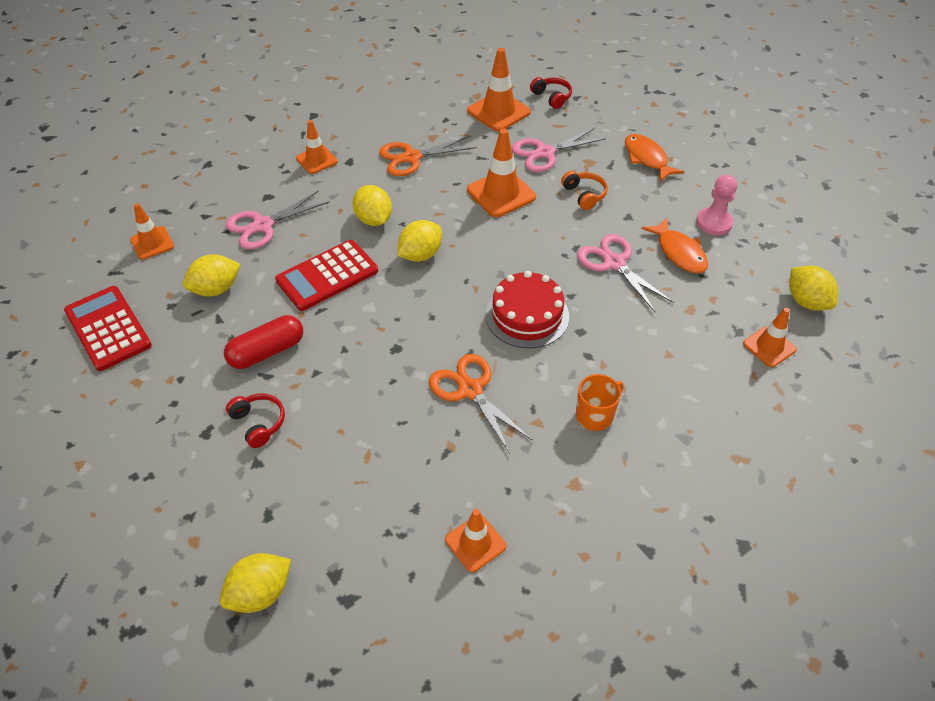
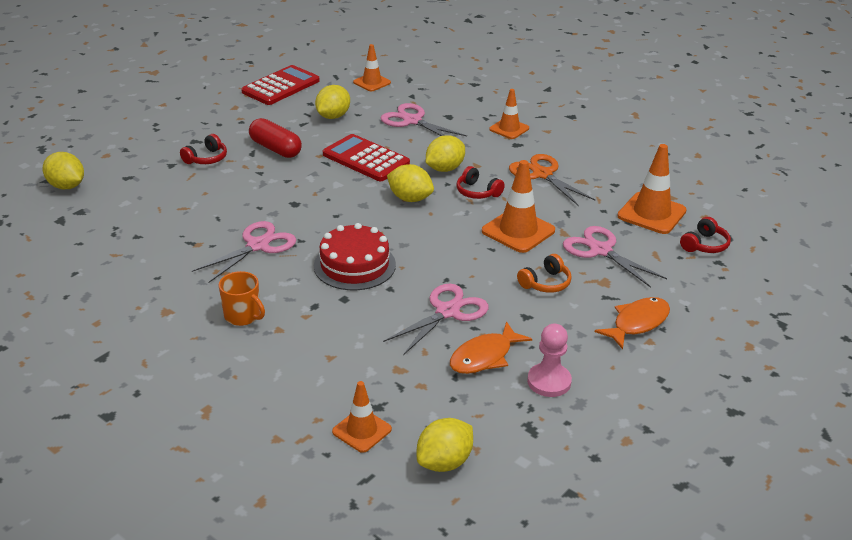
camera: 75 degrees right, 15 degrees down
yellow lemon [183,254,241,296] -> yellow lemon turned 75 degrees clockwise [315,85,350,119]
orange scissors [429,354,533,453] -> pink scissors [192,221,296,283]
orange traffic cone [445,509,506,572] -> none
none -> red headphones [456,166,505,199]

